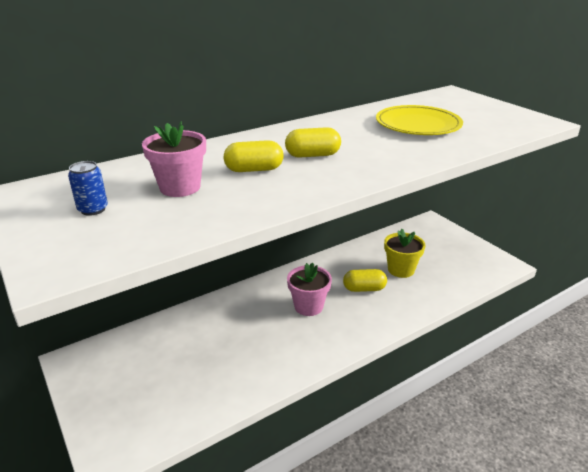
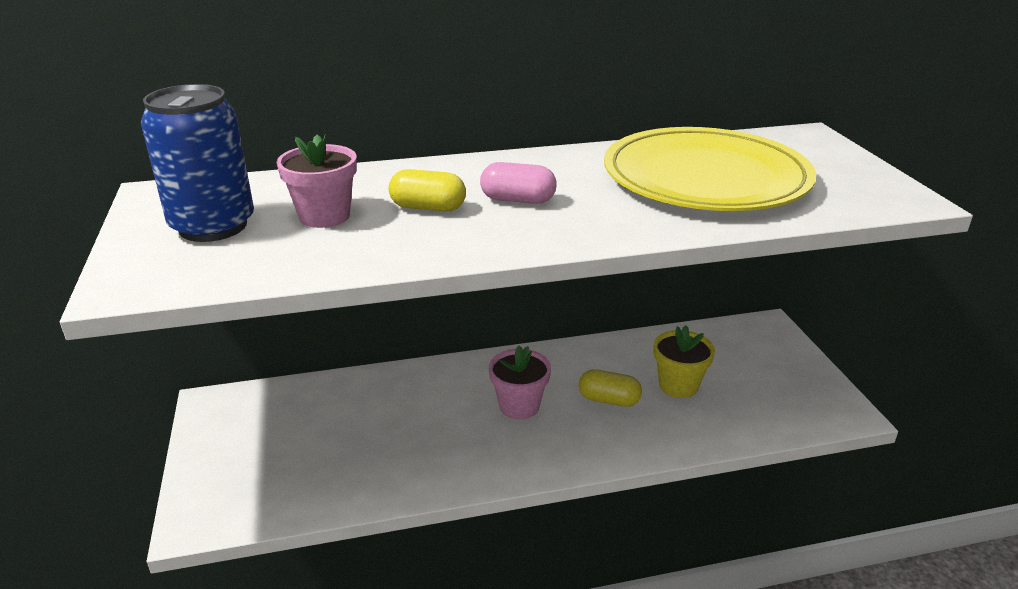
camera: 20 degrees right, 0 degrees up
blue can [68,161,108,216] -> blue can [141,84,254,242], size x2.36
yellow capsule [285,127,341,158] -> pink capsule [480,162,556,204]
yellow plate [376,105,463,135] -> yellow plate [604,127,816,211], size x1.63

